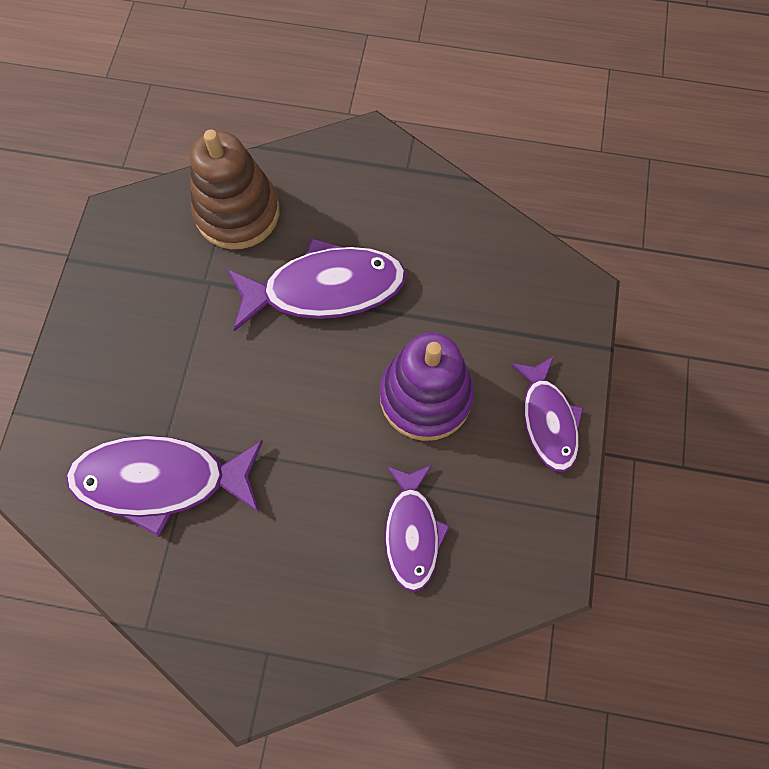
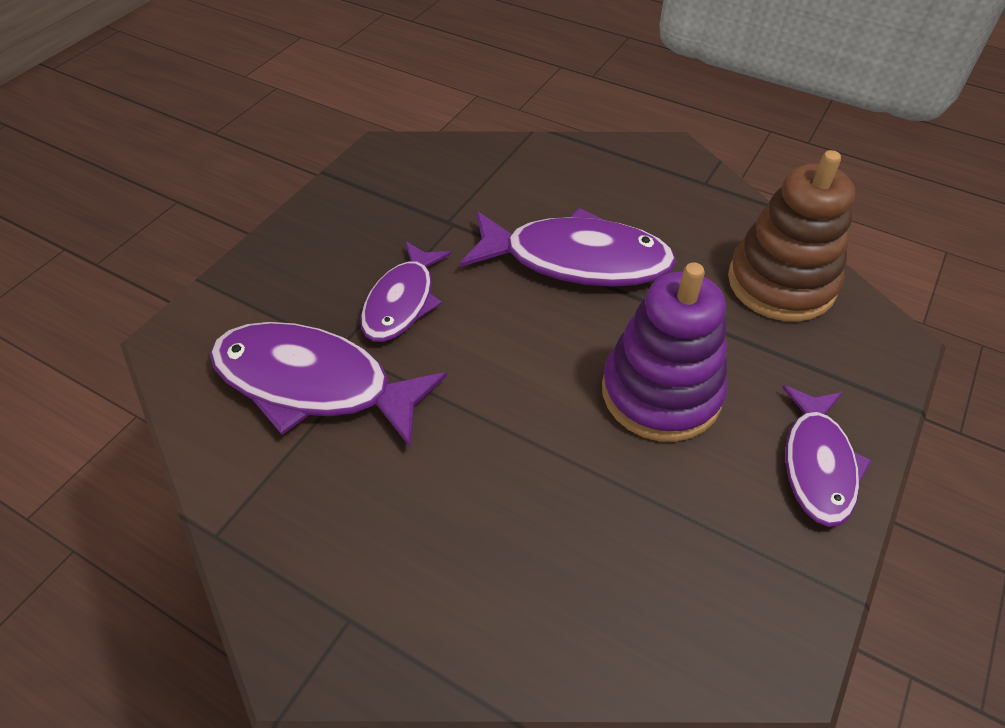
camera: 20 degrees right, 20 degrees down
brown stacking toy [190,129,280,249] -> brown stacking toy moved to [728,150,855,322]
purple fish [385,465,450,592] -> purple fish moved to [360,241,452,342]

